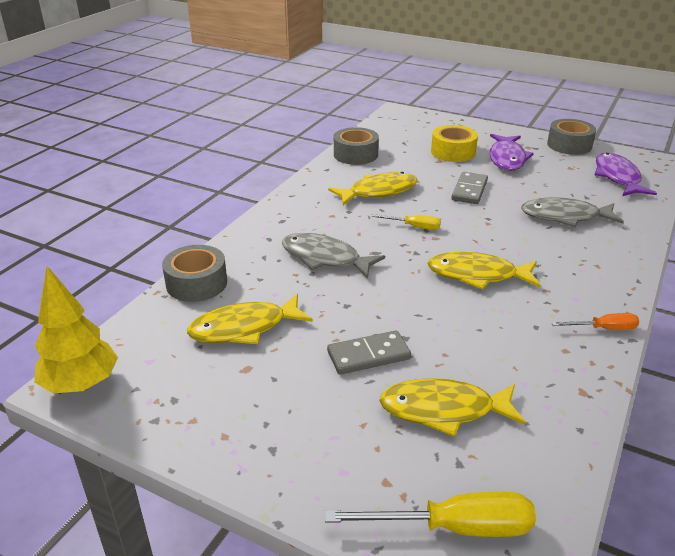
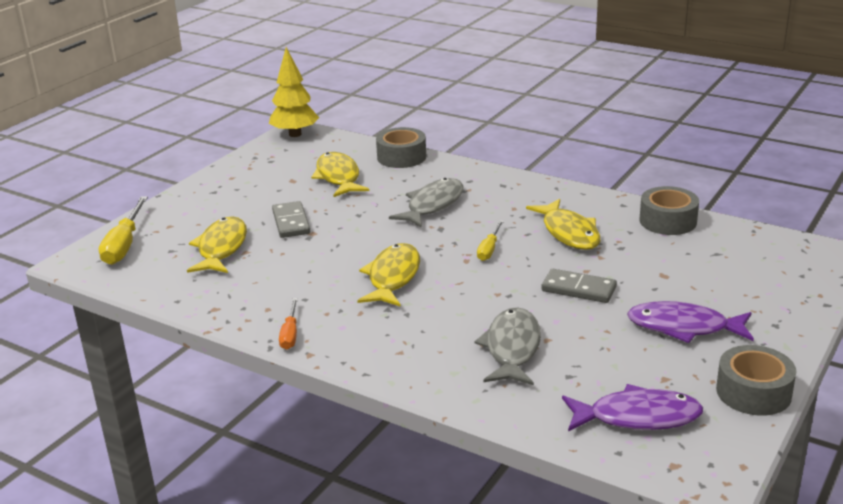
camera: 95 degrees right, 5 degrees down
yellow tape [431,125,478,162] -> none

